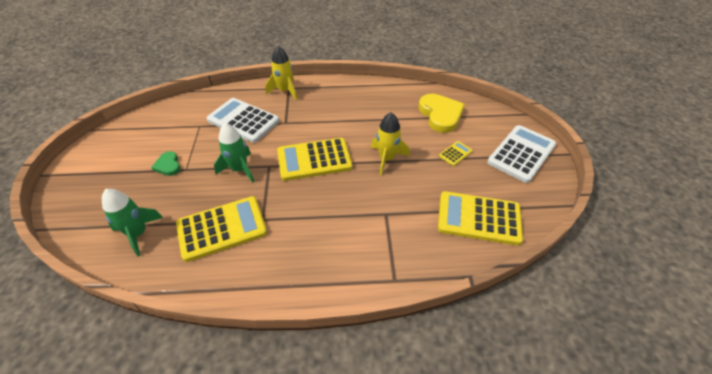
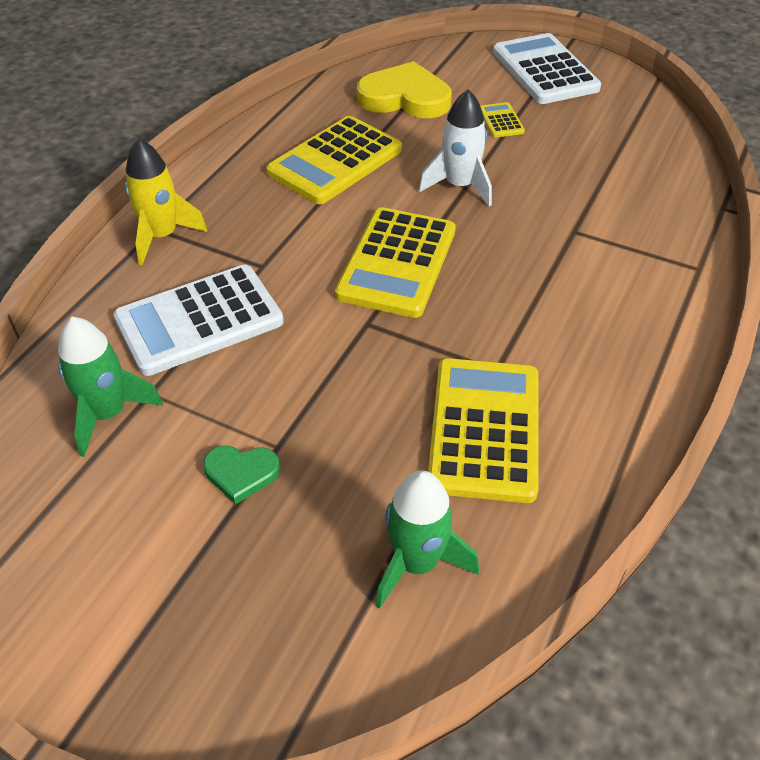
camera: 60 degrees left, 0 degrees up
green rocket [214,123,254,183] -> green rocket moved to [58,317,163,457]
yellow rocket [371,112,410,175] -> white rocket [419,90,492,207]
yellow calculator [438,191,523,245] -> yellow calculator moved to [266,116,402,204]

